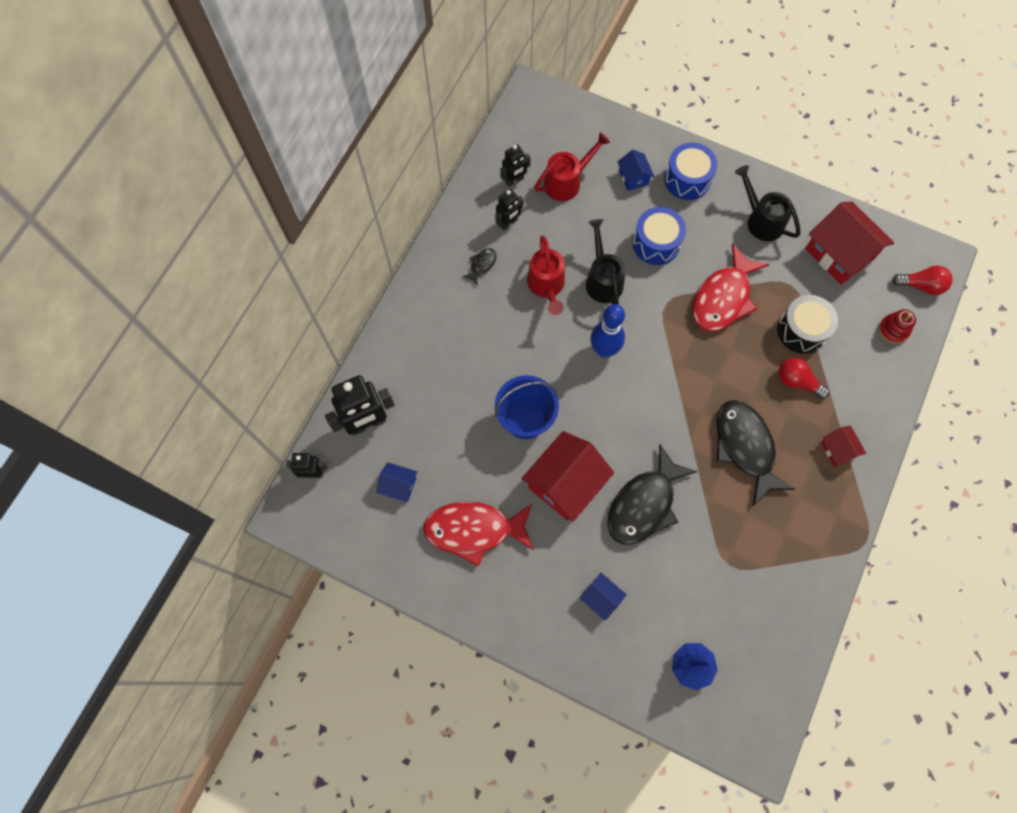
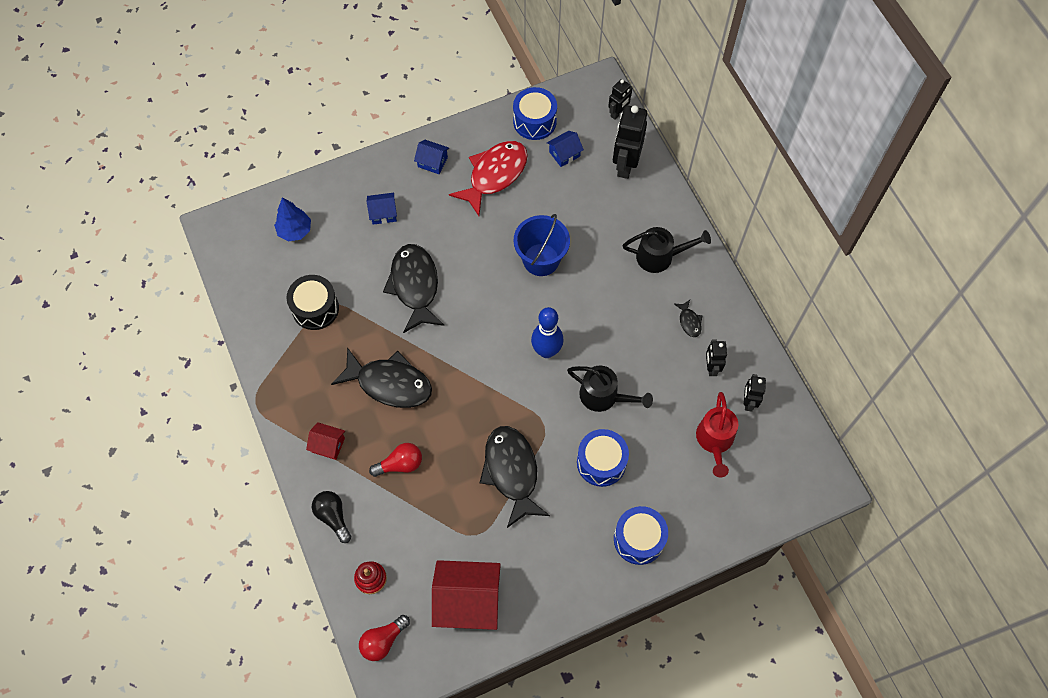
camera: 130 degrees right, 5 degrees down
red house [521,431,614,522] -> none
red watering can [527,235,565,315] -> none
blue house [617,150,654,191] -> blue house moved to [414,140,449,174]
red fish [693,243,770,332] -> black fish [480,426,550,528]
black watering can [735,165,800,241] -> black watering can moved to [623,227,711,273]
black drum [777,295,838,354] -> black drum moved to [287,275,339,330]
none -> black light bulb [312,491,351,543]
none -> blue drum [513,87,557,140]

